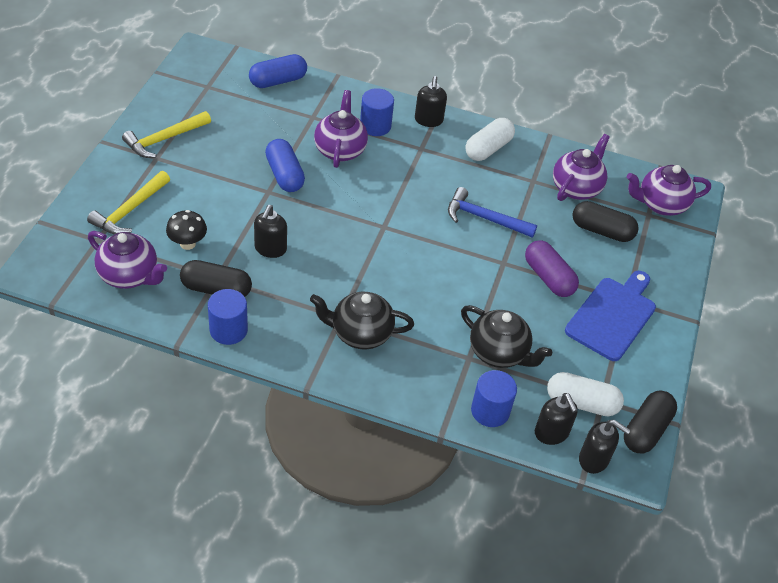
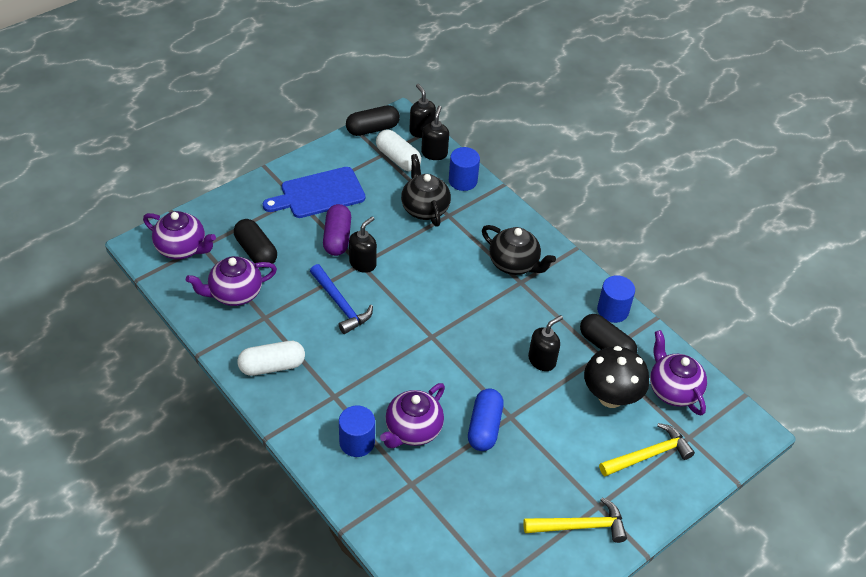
camera: 145 degrees left, 0 degrees up
black mushroom [166,210,207,250] -> black mushroom [584,346,649,408], size x1.67
blue capsule [249,54,307,88] -> none
black soap dispenser [415,76,447,127] -> black soap dispenser moved to [349,216,377,273]

